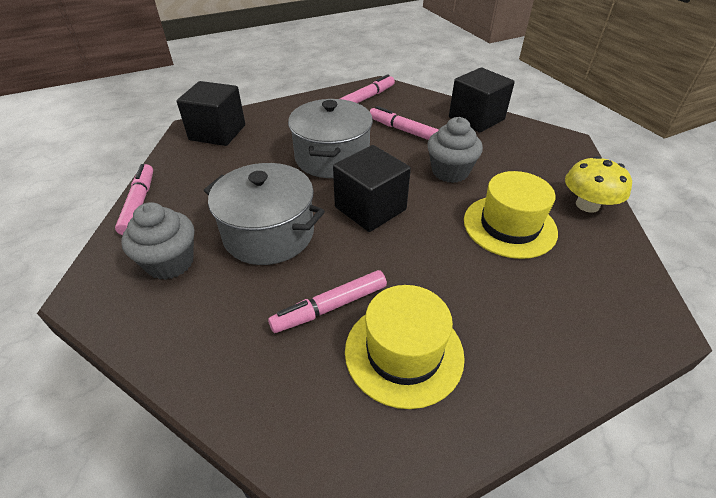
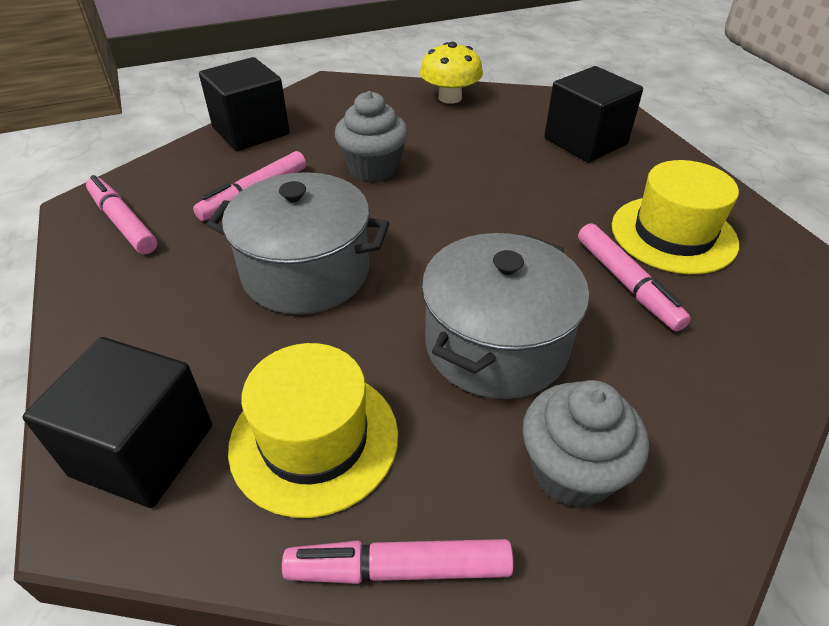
camera: 85 degrees left, 0 degrees up
black cube [333,145,411,232] -> black cube moved to [544,66,643,163]
yellow hat [464,171,558,259] -> yellow hat moved to [228,343,398,518]

